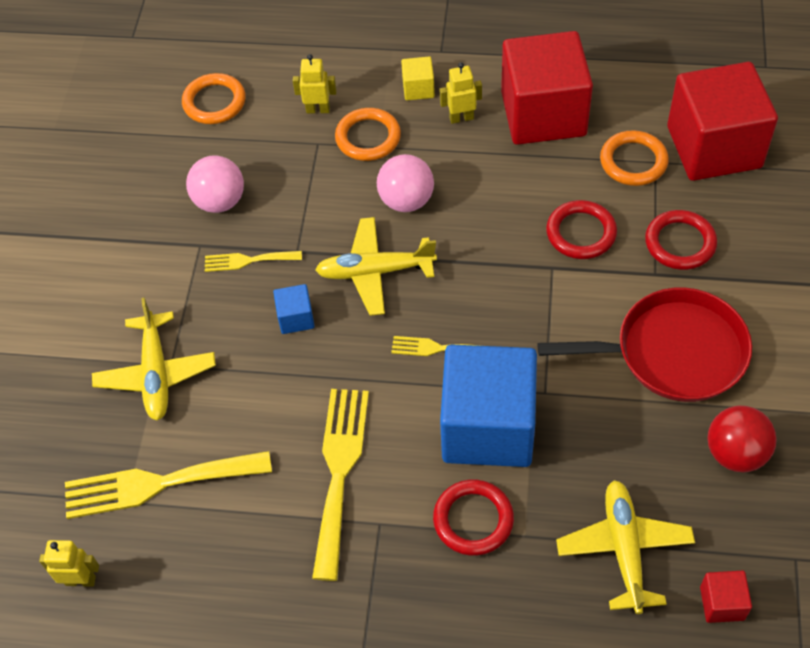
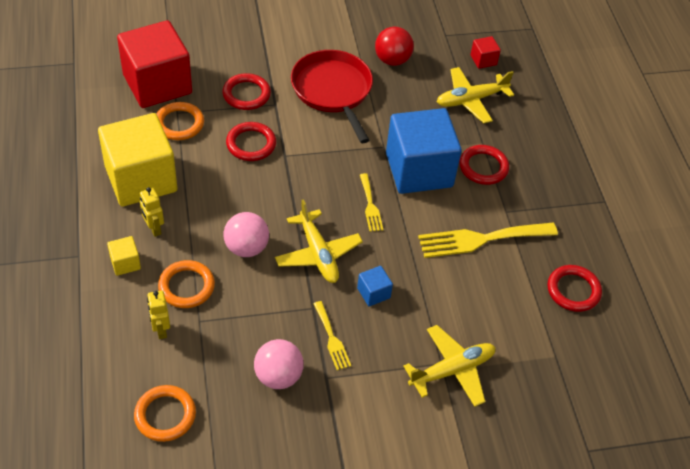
camera: 115 degrees left, 5 degrees down
yellow robot [39,540,99,587] -> none
yellow fork [65,451,272,519] -> none
red cube [501,31,593,145] -> yellow cube [98,113,177,207]
none -> red ring [547,265,602,312]

